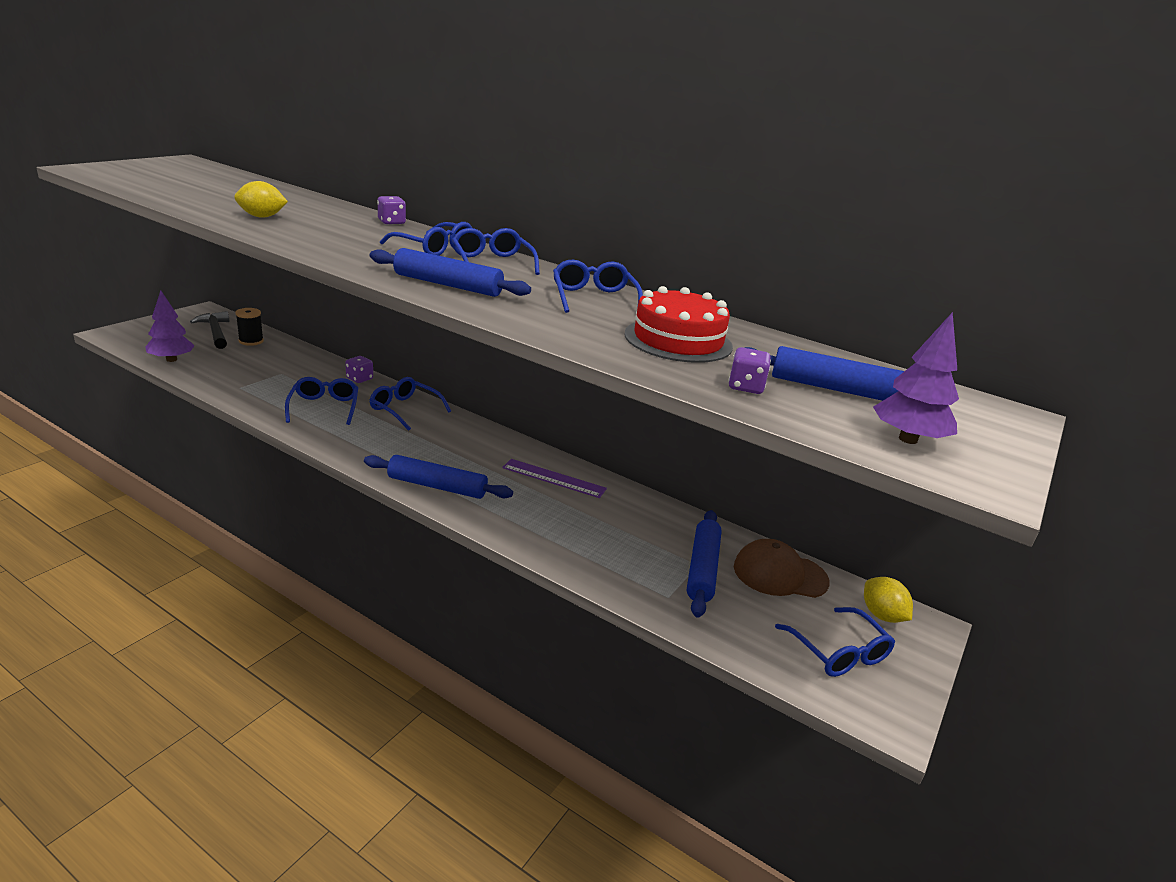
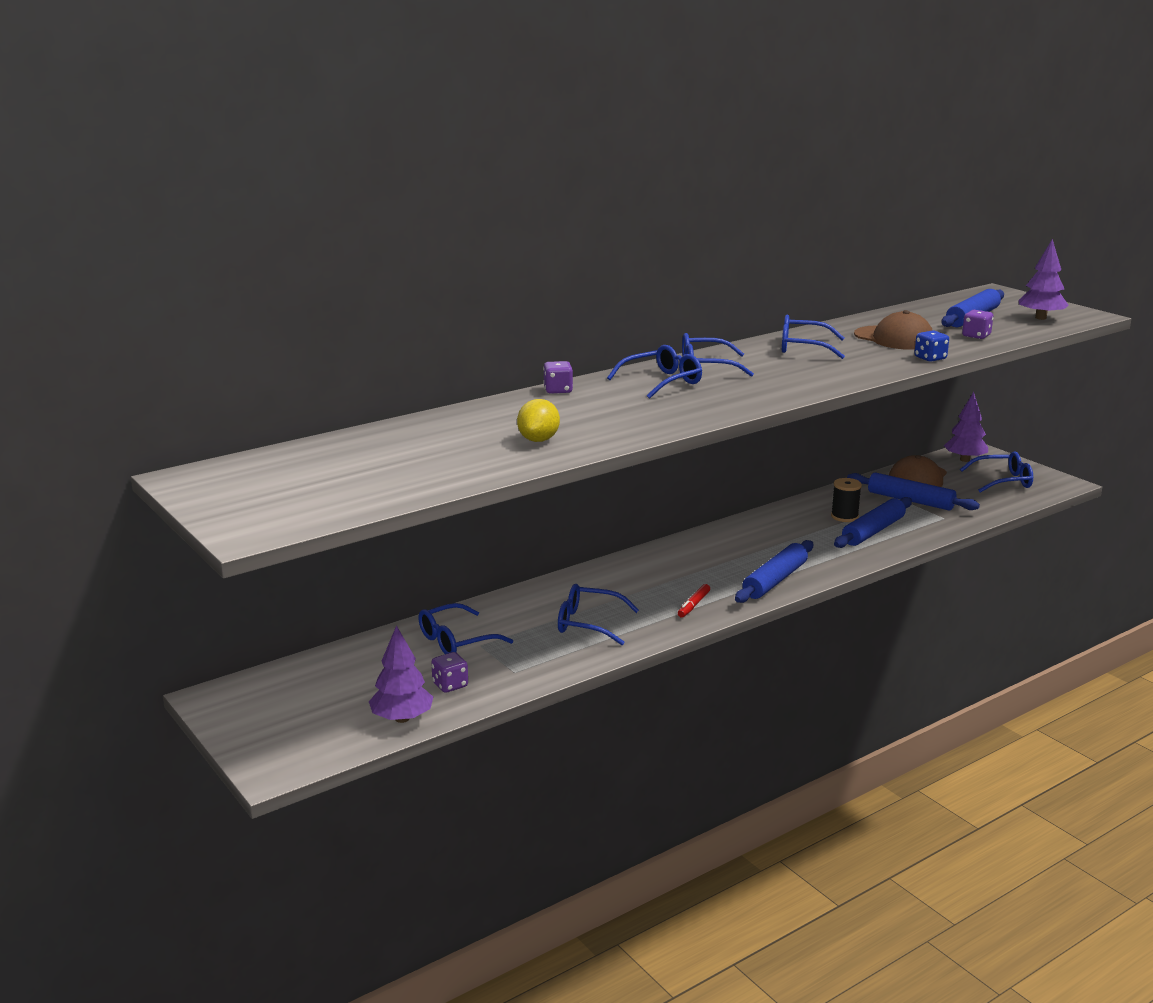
camera: 65 degrees left, 5 degrees down
black hammer [190,311,229,349] -> none
black spool [235,308,264,346] -> black spool moved to [831,478,862,522]
purple dice [345,356,373,383] -> purple dice moved to [431,652,468,693]
blue rolling pin [370,248,531,297] -> blue rolling pin moved to [834,497,912,548]
blue glasses [370,377,451,431] -> blue glasses moved to [418,603,513,654]
purple ruler [502,459,607,498] -> none
red cake [624,286,733,363] -> brown cap [854,310,933,350]
yellow lemon [864,577,913,623] -> purple tree [944,392,988,462]
none -> red marker [678,584,710,618]
none -> blue dice [914,330,949,362]

